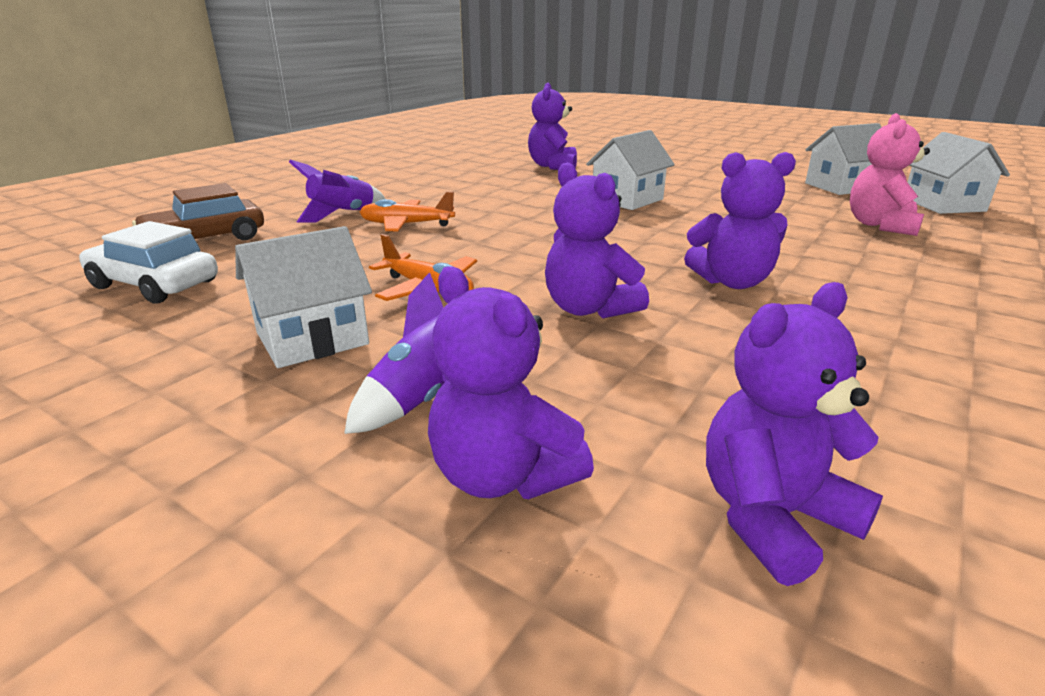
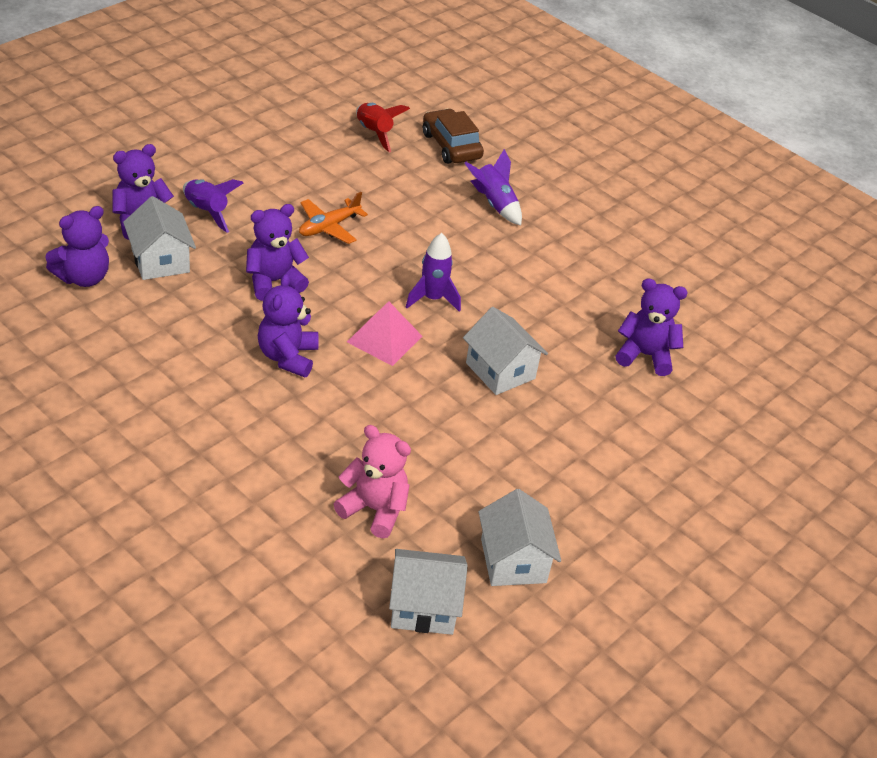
camera: 95 degrees right, 15 degrees up
white car [79,221,218,303] -> red rocket [356,103,410,152]
white house [235,226,372,368] -> white house moved to [123,196,196,280]
orange plane [359,192,455,231] -> none
purple teddy bear [706,282,883,586] -> purple teddy bear turned 75 degrees clockwise [45,206,109,287]
none -> pink pyramid [347,301,422,366]
none -> purple rocket [406,233,461,312]

